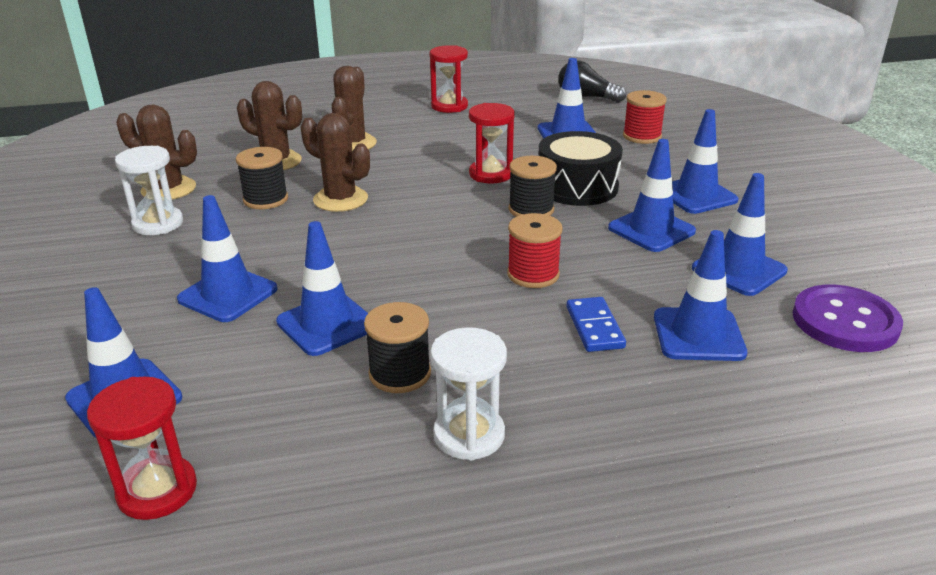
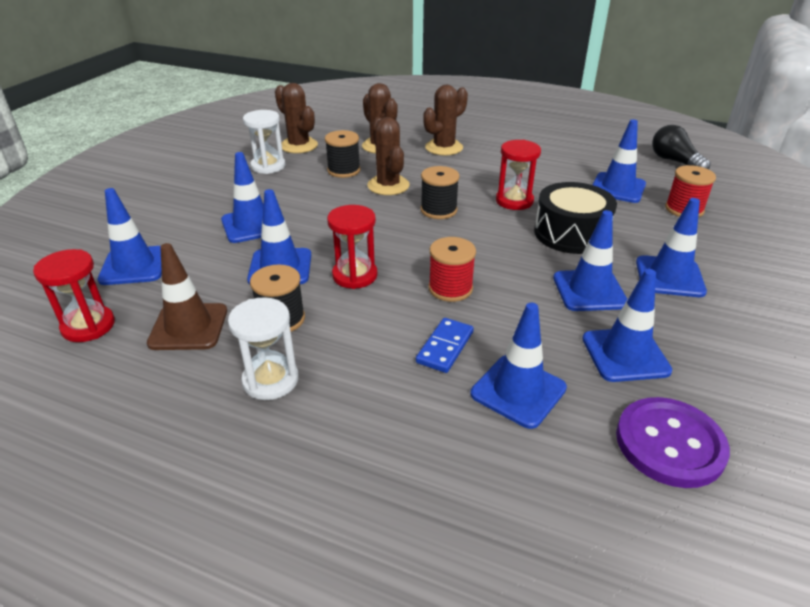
camera: 35 degrees right, 5 degrees up
red hourglass [430,45,468,113] -> red hourglass moved to [327,205,377,289]
black spool [509,156,557,217] -> black spool moved to [420,166,460,219]
none -> brown traffic cone [147,243,227,350]

